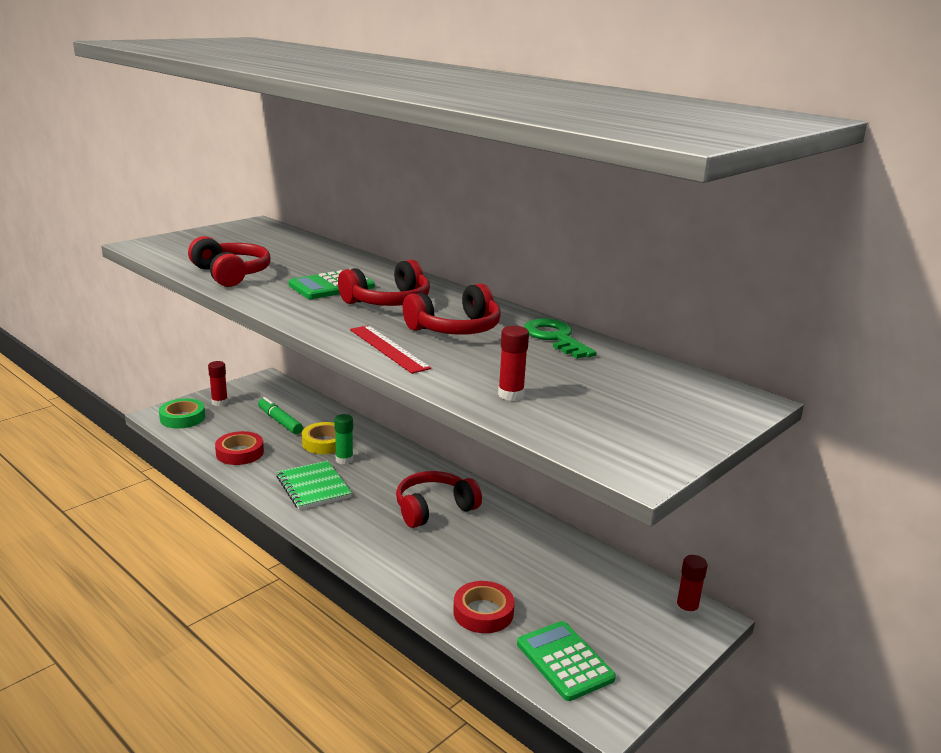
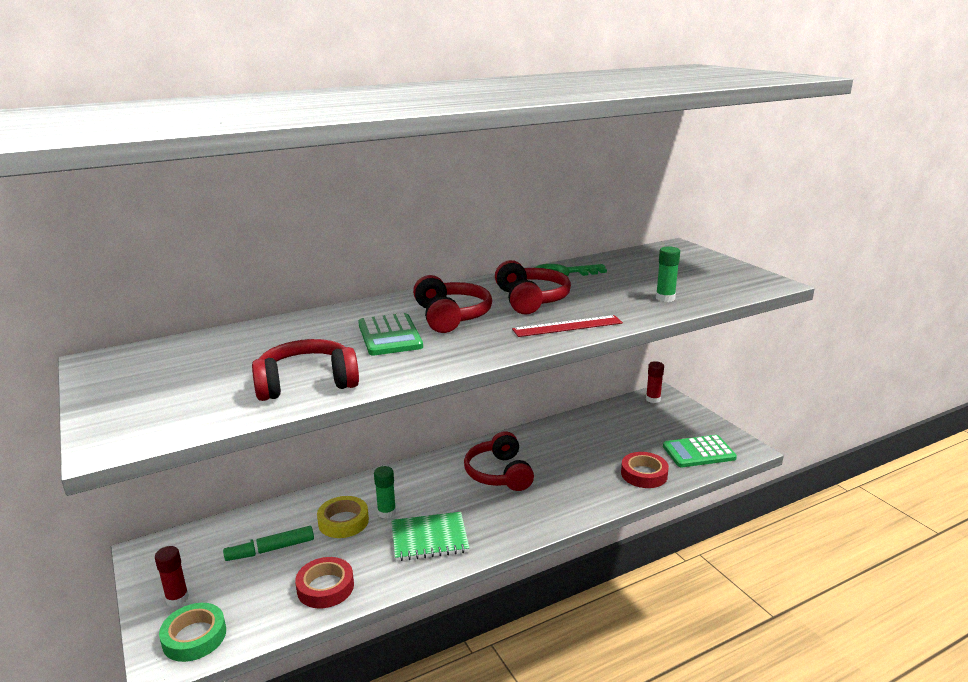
camera: 70 degrees left, 0 degrees up
red glue stick [498,326,529,401] -> green glue stick [656,246,680,302]

